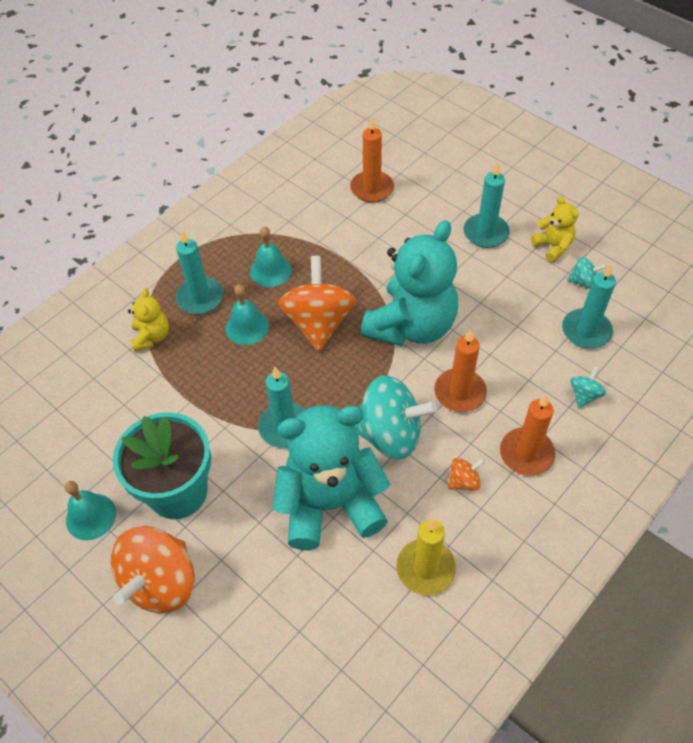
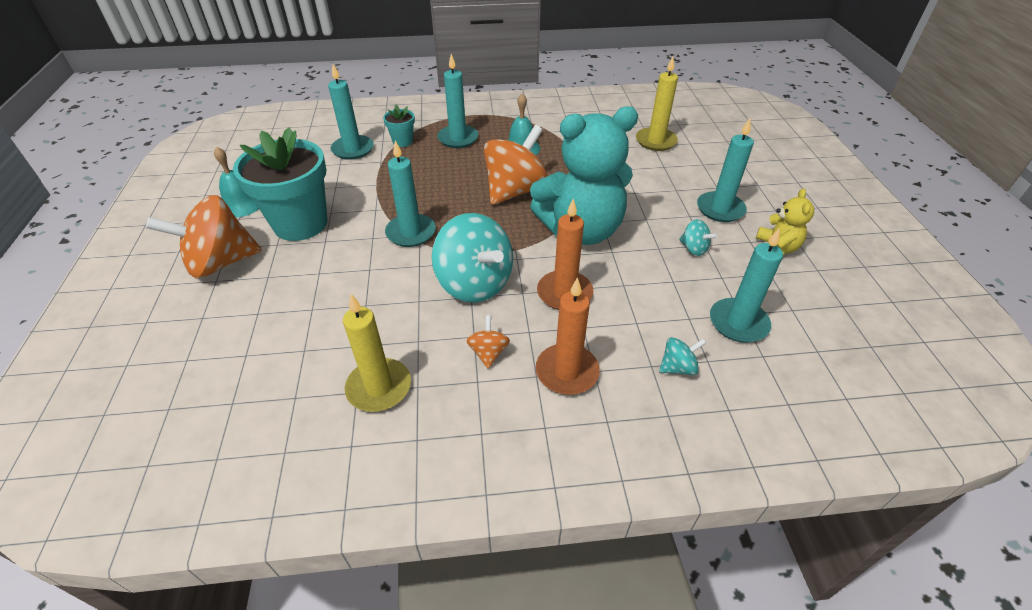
camera: 40 degrees right, 10 degrees down
yellow teddy bear [128,288,169,352] -> turquoise flower pot [383,105,415,147]
turquoise bell [226,285,269,345] -> none
turquoise teddy bear [273,405,390,550] -> none
orange candle [350,117,394,202] -> yellow candle [636,57,678,151]
orange spinning top [448,458,485,491] -> orange spinning top turned 105 degrees counterclockwise [466,315,510,368]
turquoise spinning top [567,257,606,289] -> turquoise spinning top moved to [679,219,718,256]
none -> turquoise candle [328,64,374,160]

